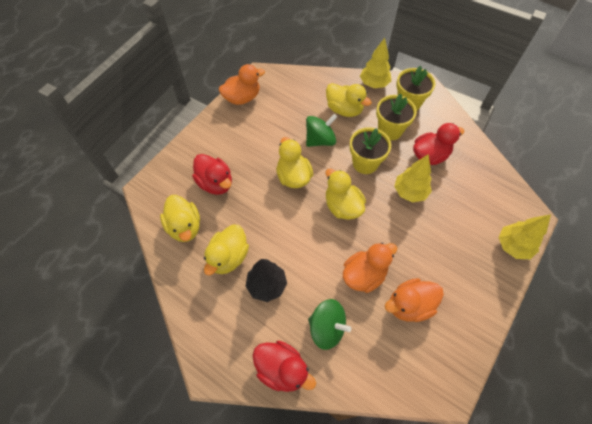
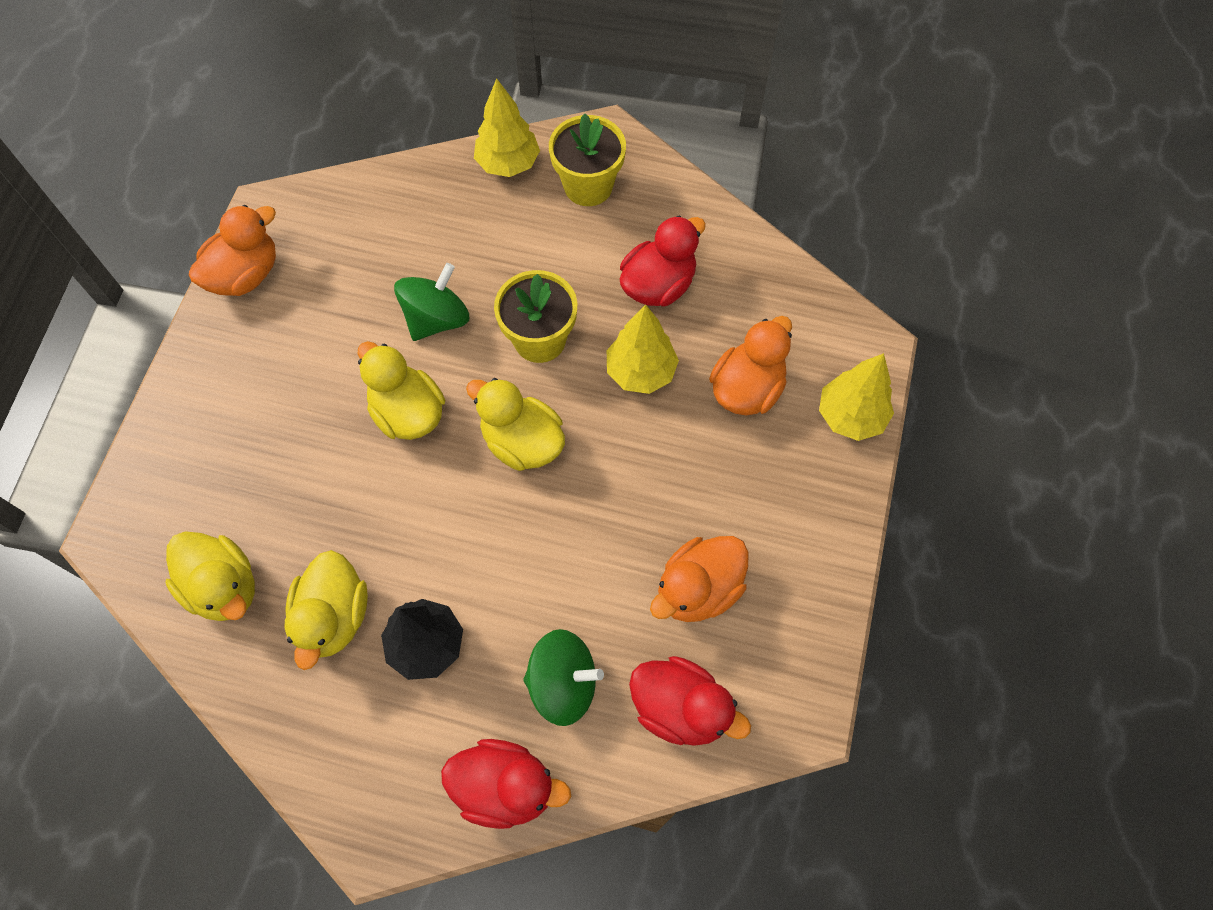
camera: 20 degrees left, 5 degrees up
red duck [192,154,232,195] -> red duck moved to [629,656,751,746]
yellow duck [326,83,372,117] -> none
orange duck [343,242,397,293] -> orange duck moved to [709,316,792,415]
yellow flower pot [376,93,417,140] -> none

